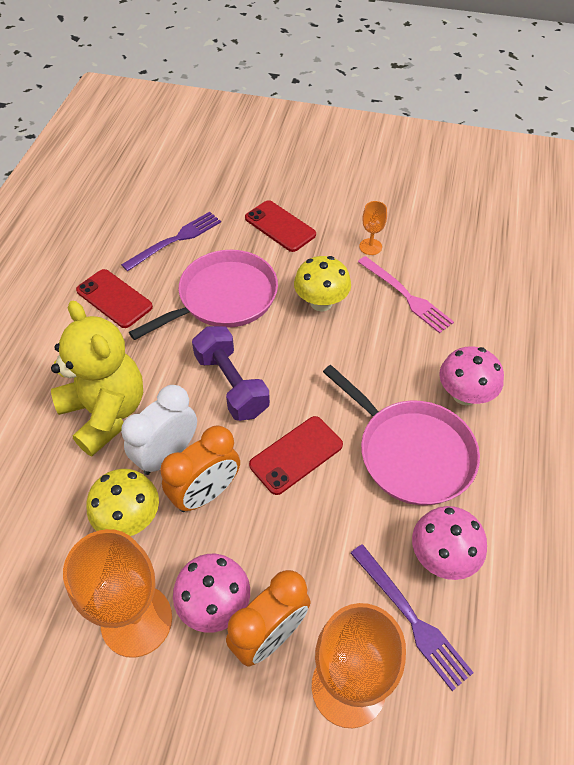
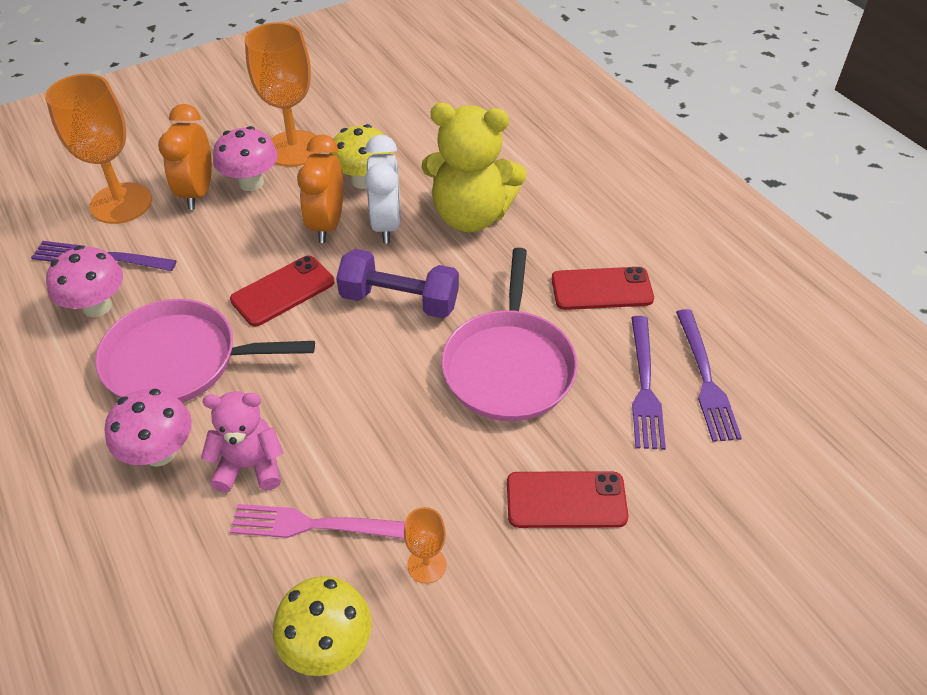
camera: 135 degrees right, 5 degrees down
red phone [249,416,343,495] -> red phone turned 45 degrees clockwise [230,256,334,327]
yellow mushroom [294,256,351,312] -> yellow mushroom moved to [273,576,372,676]
none -> pink teddy bear [201,391,283,493]
none -> purple fork [676,309,742,442]

